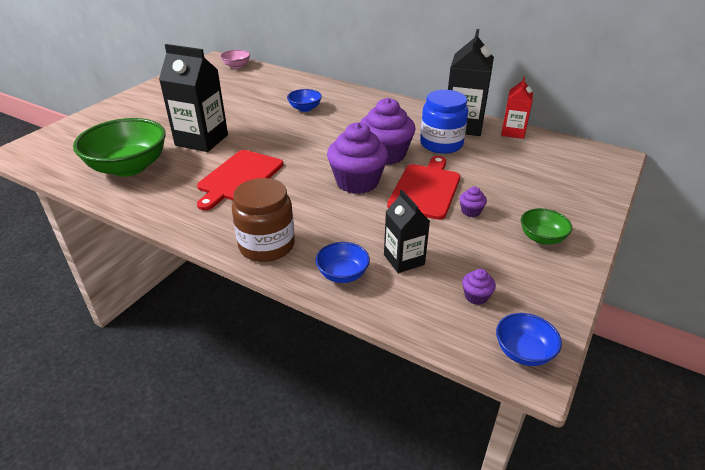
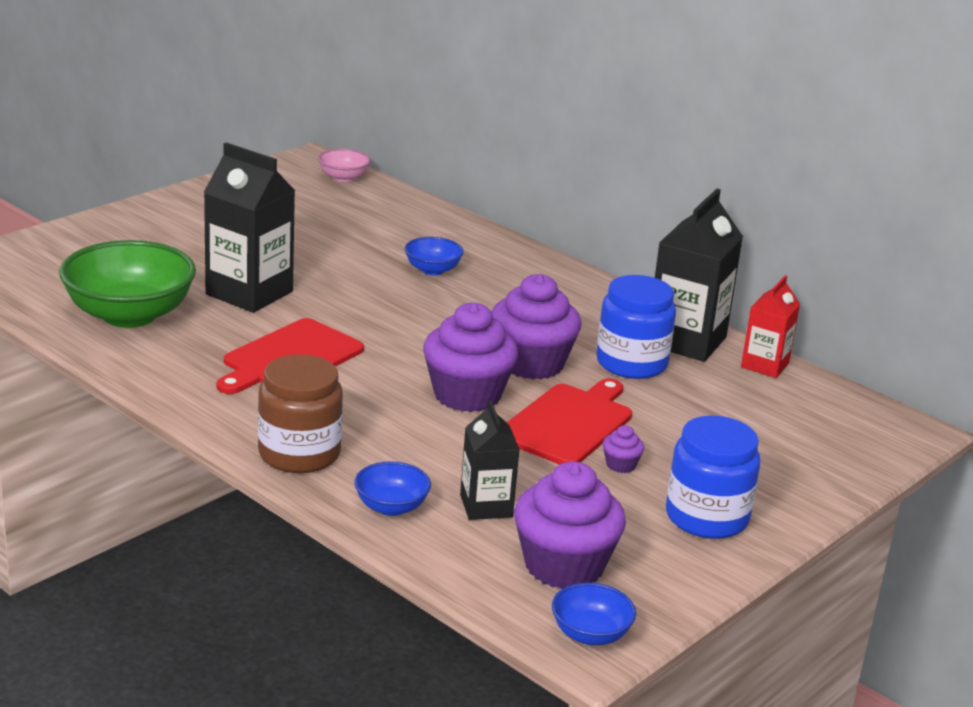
camera: 10 degrees right, 10 degrees down
purple cupcake [462,269,496,305] -> purple cupcake [514,461,626,589], size x2.39
green bowl [521,208,572,244] -> blue jar [666,416,760,539]

